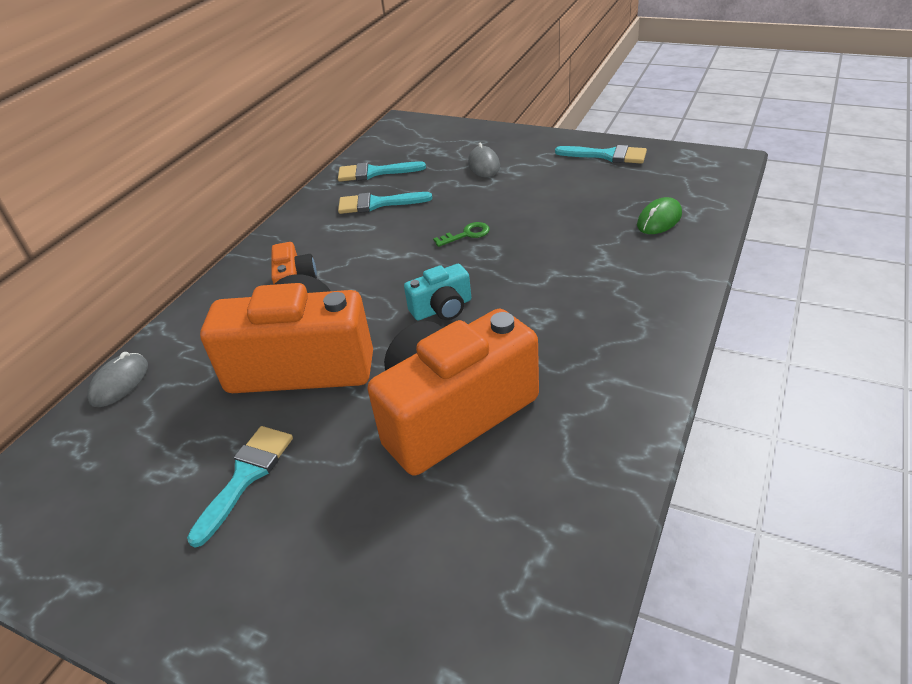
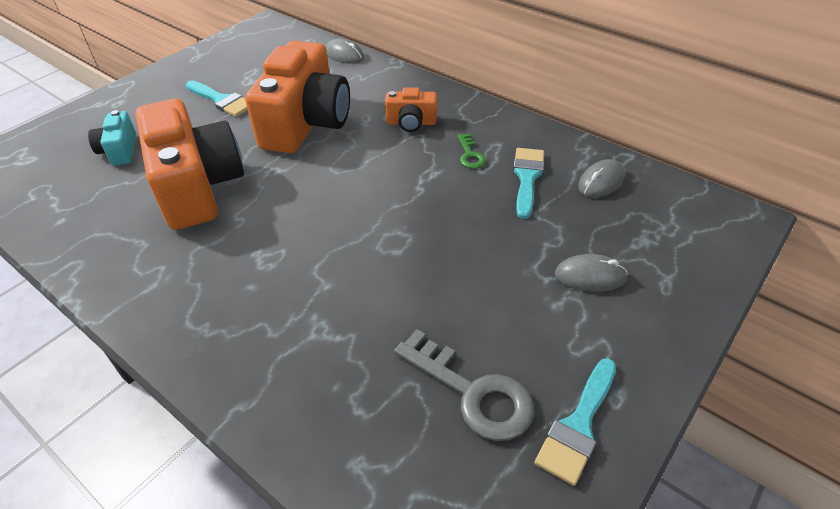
camera: 100 degrees right, 5 degrees up
turquoise brush [338,161,426,182] -> grey mouse [578,159,624,198]
turquoise camera [404,264,471,320] -> turquoise camera moved to [88,110,136,165]
green key [433,222,490,247] -> green key moved to [457,133,486,169]
green mouse [637,197,682,234] -> none
none -> grey key [394,329,534,441]

